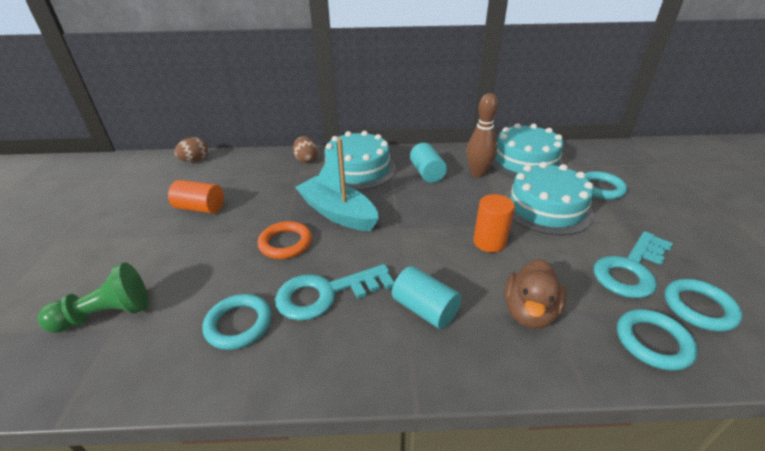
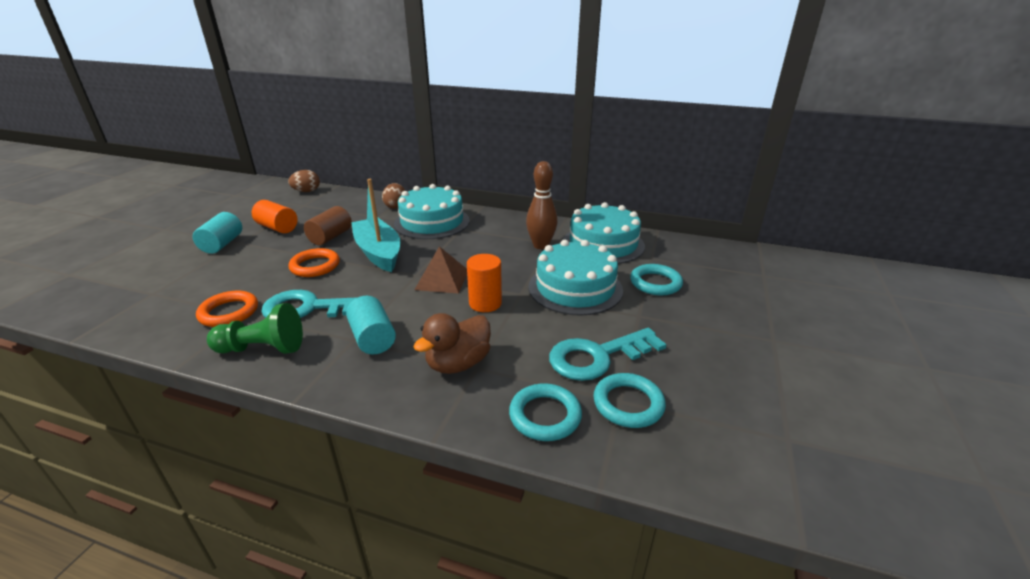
camera: 20 degrees right, 5 degrees down
green pawn [38,263,148,333] -> green pawn moved to [207,303,303,354]
turquoise ring [203,294,272,350] -> orange ring [196,291,258,327]
turquoise cylinder [410,143,447,183] -> turquoise cylinder moved to [192,212,242,254]
none -> brown cylinder [304,206,352,245]
none -> brown pyramid [415,246,467,294]

